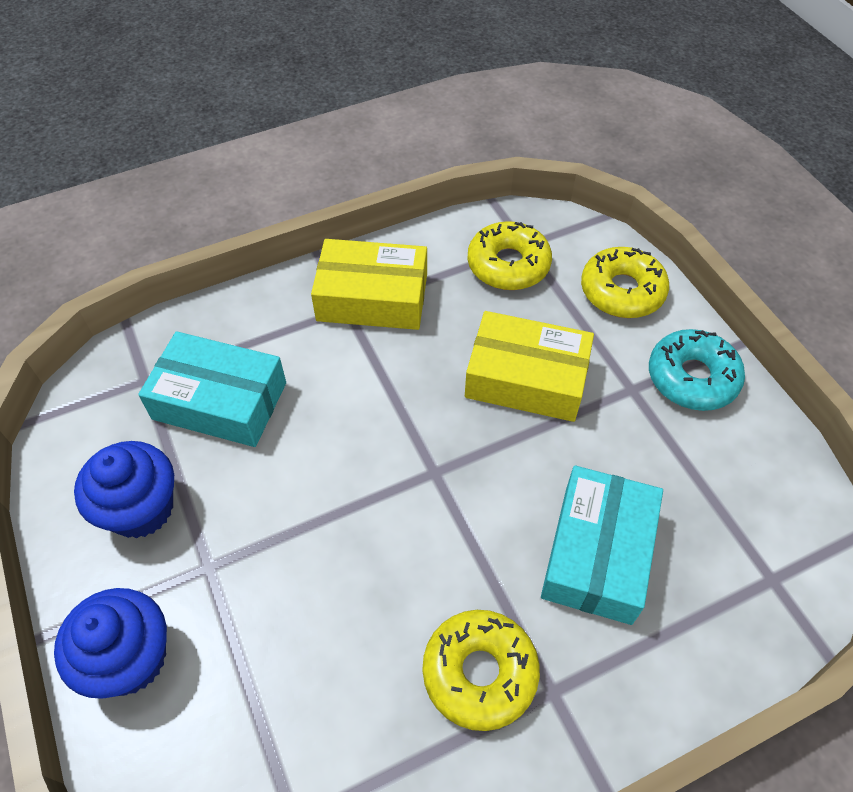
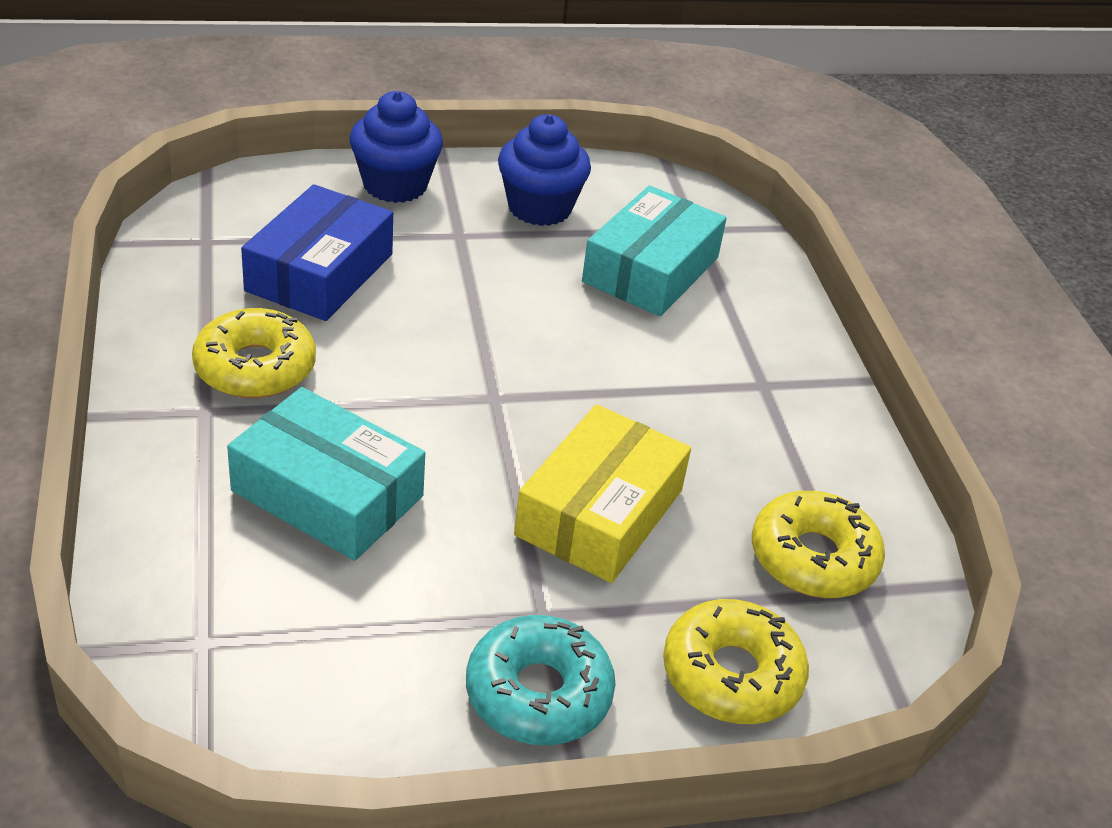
camera: 100 degrees right, 15 degrees down
yellow box [311,239,427,330] -> none
none -> blue box [241,184,393,321]

